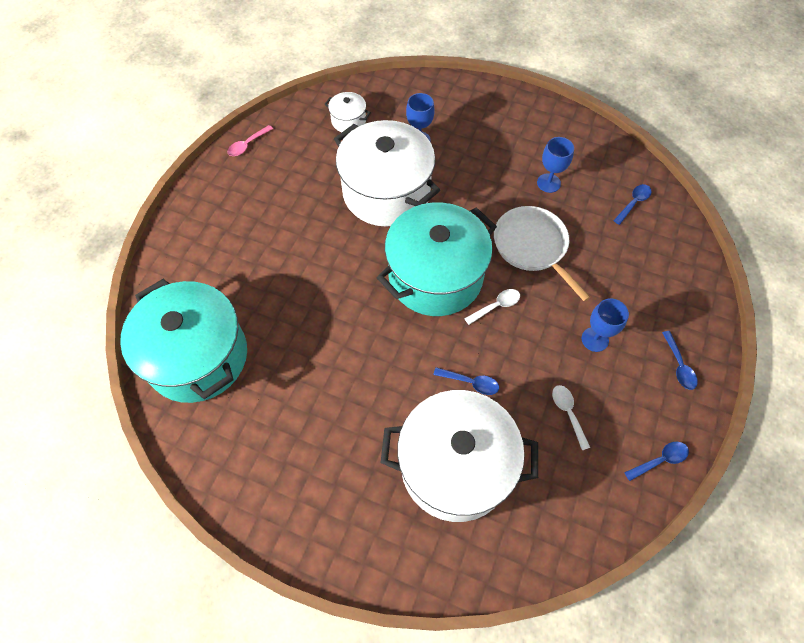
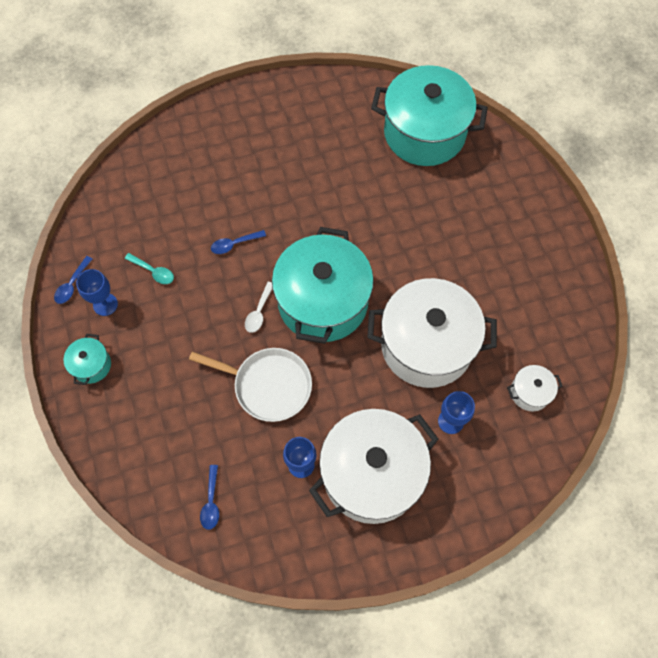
camera: 140 degrees right, 5 degrees up
pink spoon [227,125,273,156] -> none
white pot [381,390,538,522] -> white pot moved to [309,409,438,524]
white spoon [552,385,590,450] -> turquoise spoon [125,253,174,284]
blue goblet [582,298,629,352] -> blue goblet moved to [76,269,118,316]
blue spoon [662,331,698,390] -> turquoise pot [64,334,111,385]

